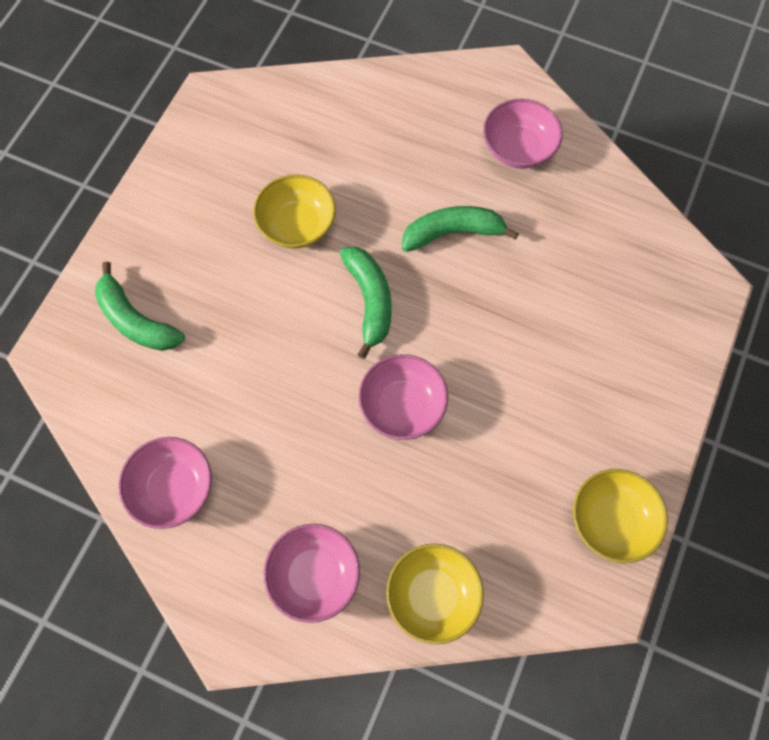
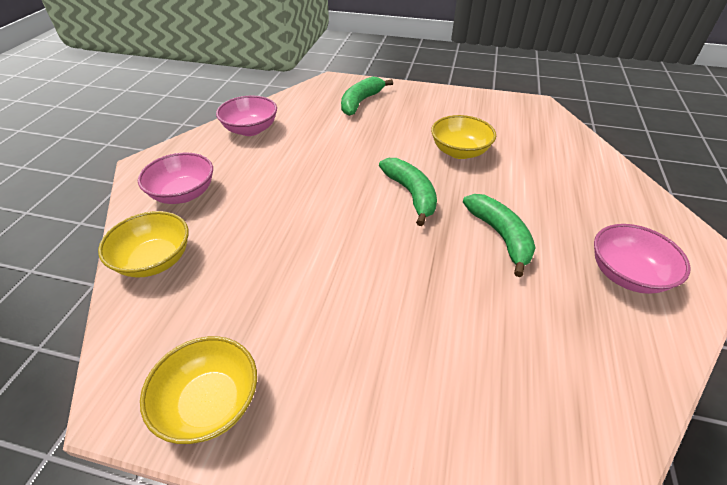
camera: 80 degrees right, 25 degrees down
green banana [340,247,392,359] -> green banana turned 90 degrees counterclockwise [379,158,437,226]
pink bowl [359,354,448,440] -> none

